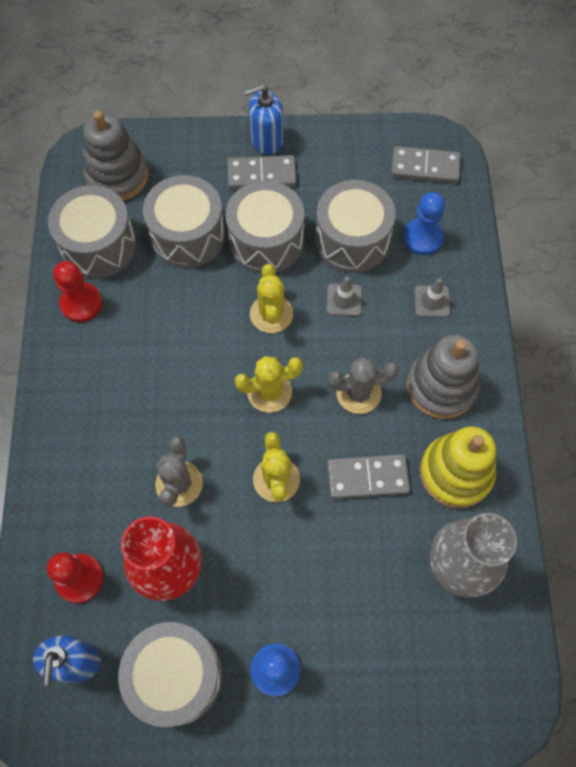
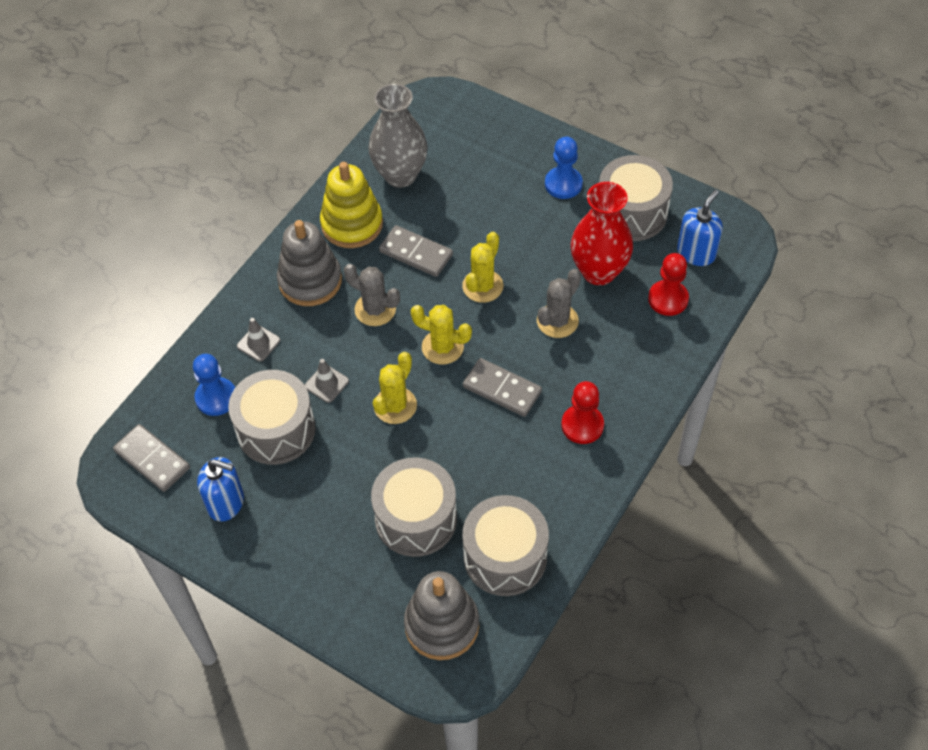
camera: 145 degrees left, 10 degrees down
red pawn [53,261,102,322] -> red pawn moved to [561,381,604,444]
grey drum [225,181,304,274] -> none
grey domino [227,155,296,189] -> grey domino moved to [463,358,542,417]
blue soap dispenser [245,84,283,155] -> blue soap dispenser moved to [197,457,244,522]

